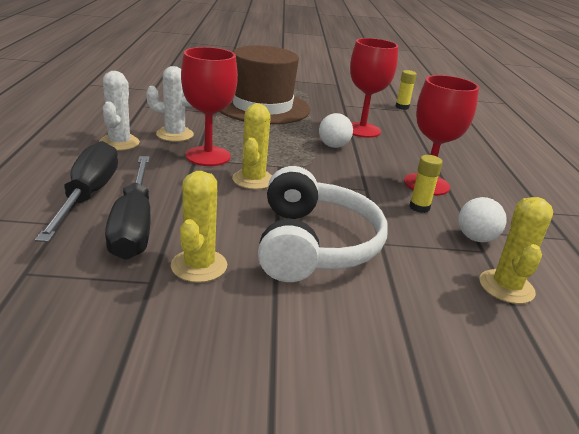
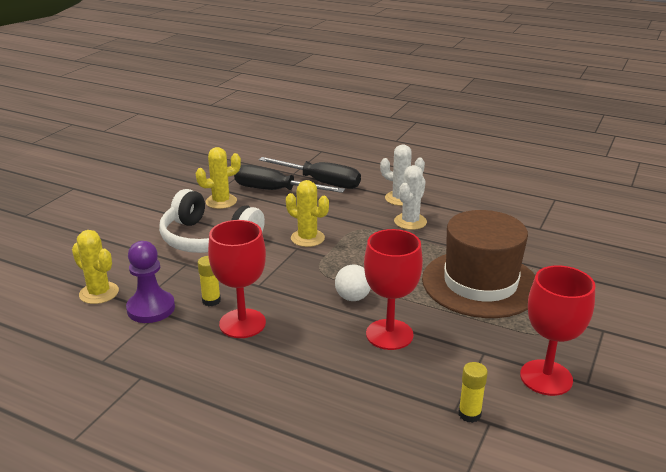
camera: 120 degrees right, 0 degrees up
yellow cactus [171,171,227,283] -> yellow cactus turned 60 degrees counterclockwise [196,147,241,209]
red goblet [181,47,238,166] -> red goblet moved to [520,265,595,396]
white ball [458,197,506,242] -> purple pawn [126,241,175,323]

